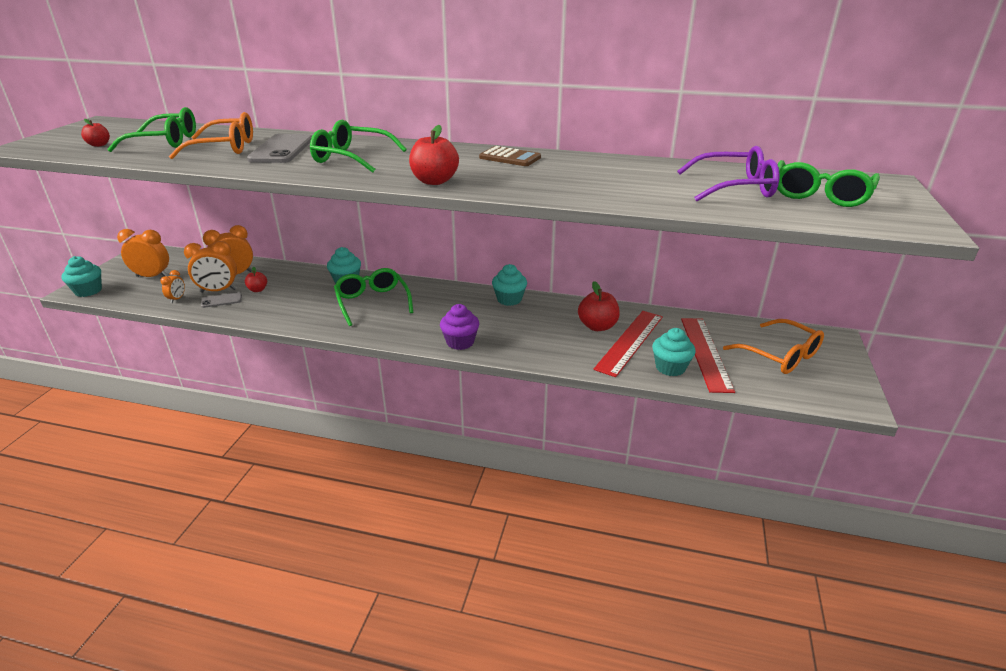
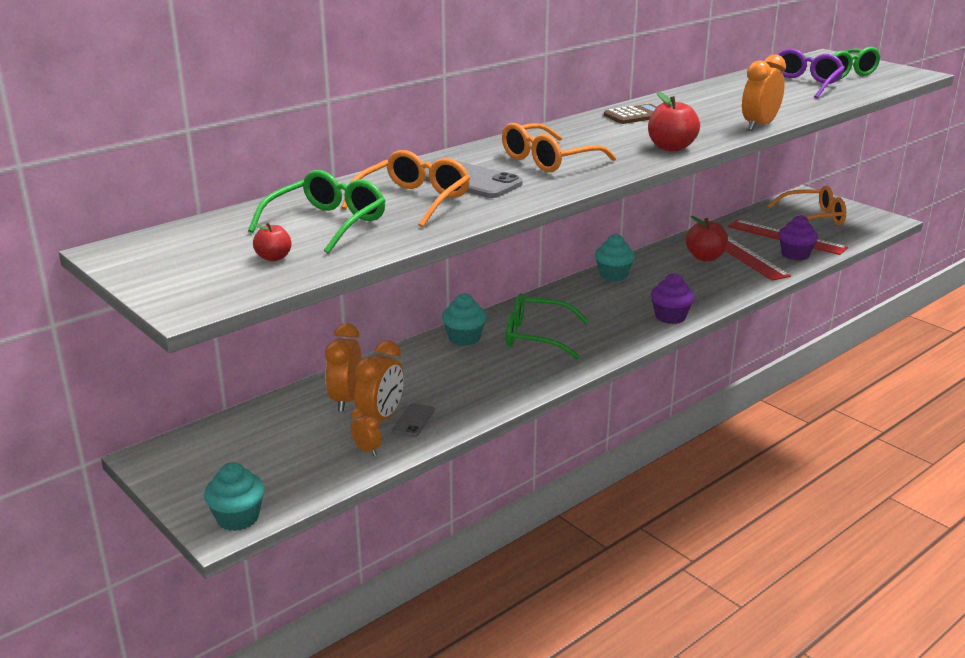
camera: 55 degrees left, 5 degrees down
orange clock [117,229,169,277] -> orange clock moved to [742,54,786,131]
red apple [245,267,267,292] -> none
green glasses [310,120,407,173] -> orange glasses [502,123,616,172]
turquoise cupcake [652,328,696,376] -> purple cupcake [779,215,818,261]

